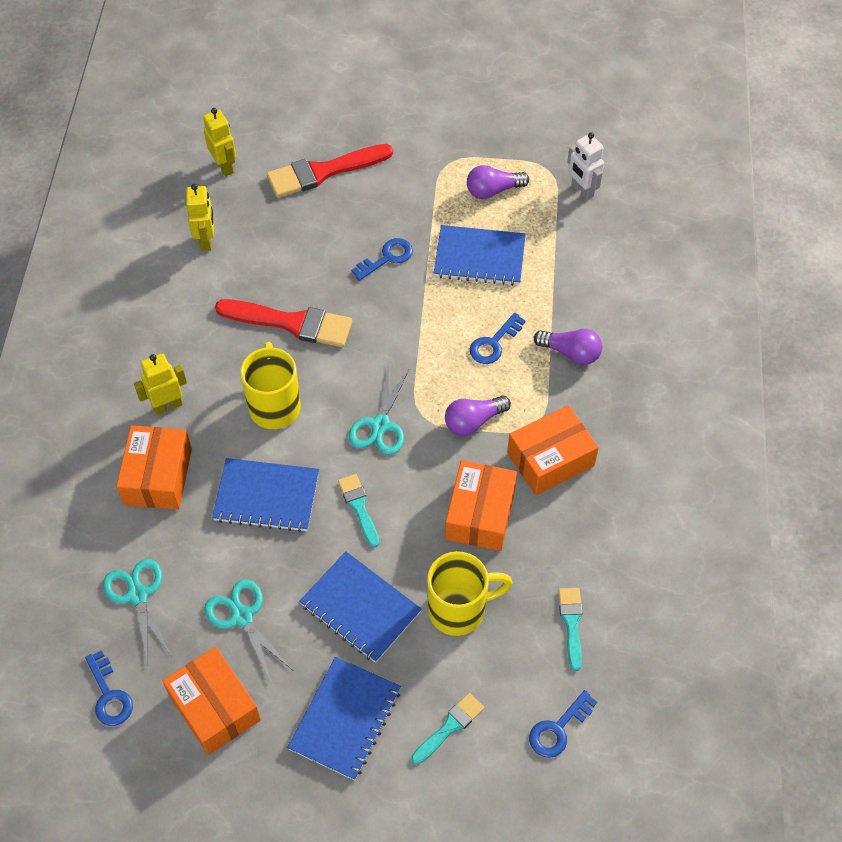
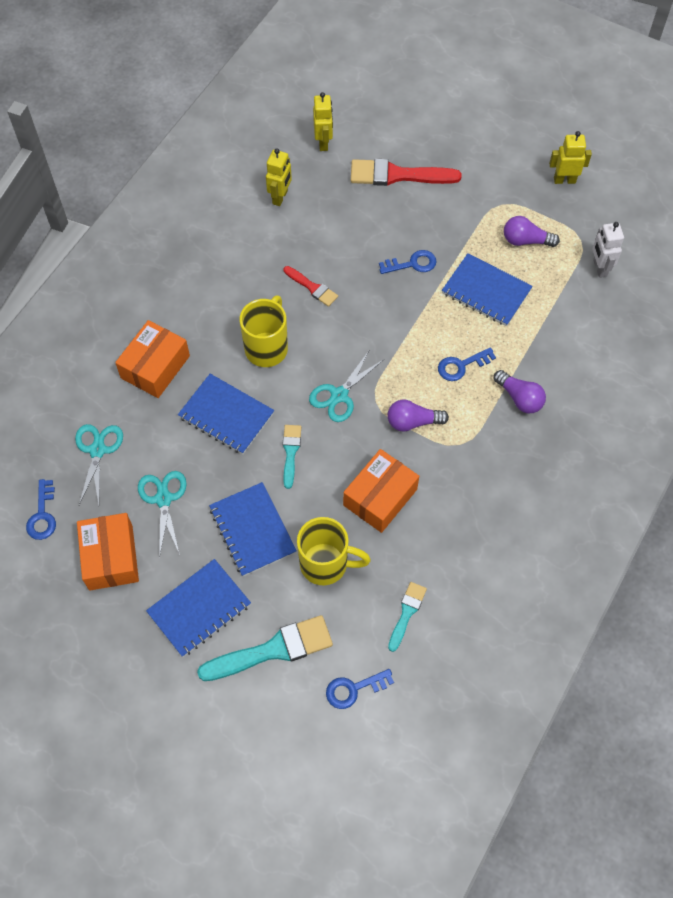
camera: 25 degrees right, 5 degrees up
yellow robot [134,353,187,415] -> yellow robot moved to [549,131,592,184]
red brush [215,299,352,347] -> red brush [284,266,338,307], size x0.55
turquoise brush [411,693,484,765] -> turquoise brush [197,615,333,681], size x1.81
orange box [507,405,599,495] -> none

